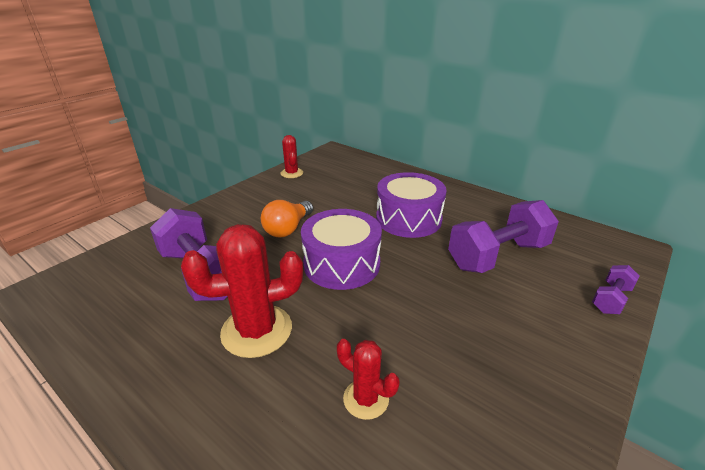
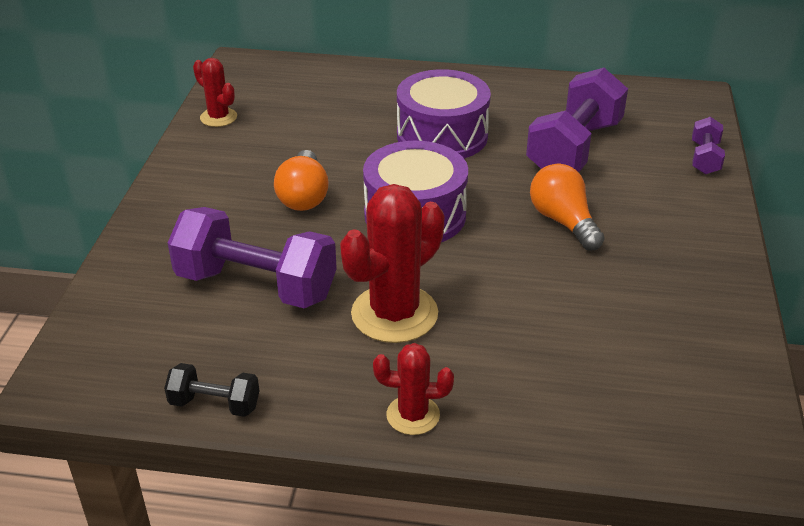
camera: 30 degrees left, 5 degrees up
red cactus [337,339,400,420] -> red cactus moved to [373,343,454,435]
none -> black dumbbell [164,363,259,417]
none -> orange light bulb [530,164,605,251]

